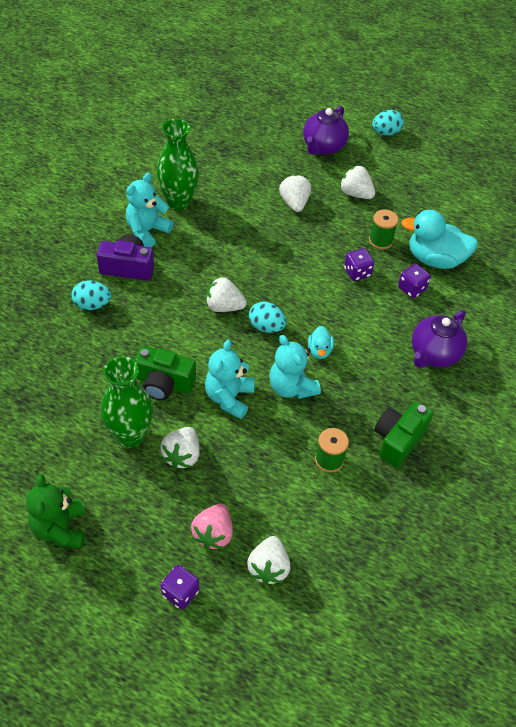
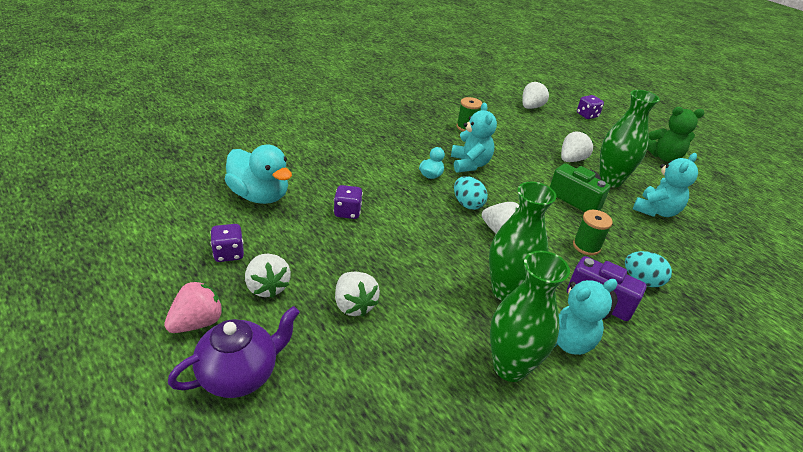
camera: 155 degrees left, 15 degrees down
green teddy bear [26,474,85,549] -> green teddy bear turned 75 degrees clockwise [647,107,704,162]
pink strawberry [191,504,233,549] -> pink strawberry moved to [164,281,223,333]
turquoise teddy bear [205,340,254,419] -> turquoise teddy bear moved to [633,153,698,217]
white strawberry [279,174,311,212] -> white strawberry turned 45 degrees counterclockwise [335,272,380,317]
green spool [369,209,398,249] -> green spool moved to [573,210,613,256]
turquoise egg [372,110,404,136] -> none
green camera [374,401,433,467] -> none
purple dice [398,264,431,298] -> purple dice moved to [210,224,244,262]
purple teapot [412,310,467,368] -> none
none -> green vase [489,182,556,301]

